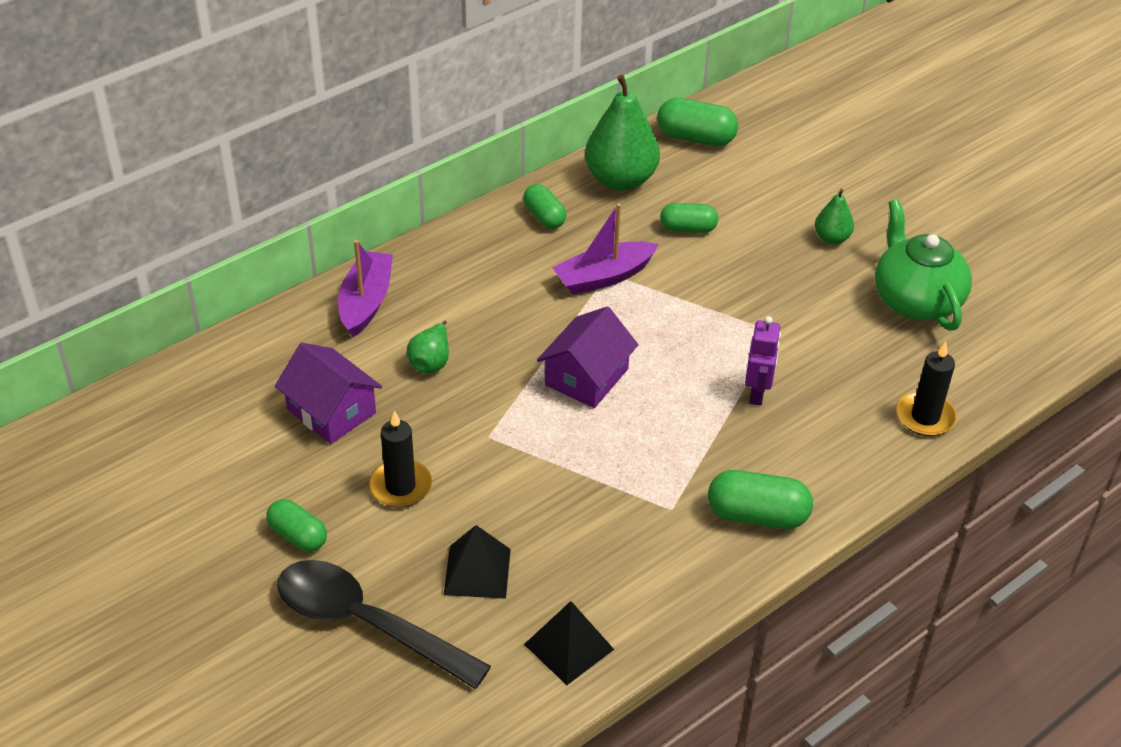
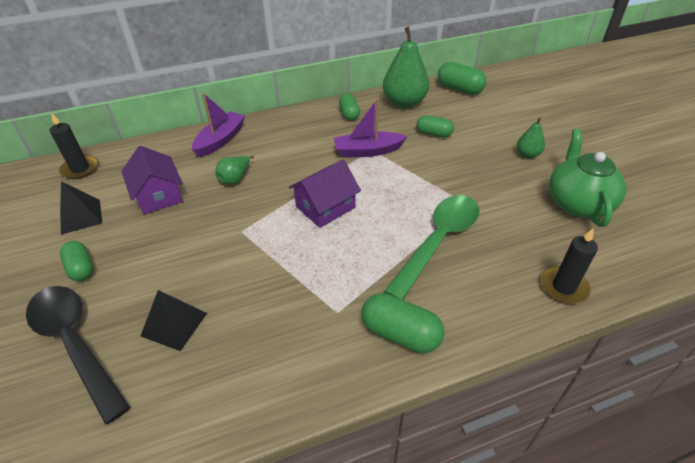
camera: 20 degrees right, 0 degrees up
black candle [369,410,432,508] -> black candle moved to [50,112,98,179]
black pyramid [524,601,614,685] -> black pyramid moved to [60,181,102,235]
purple robot [745,316,781,405] -> green spoon [384,195,480,300]

